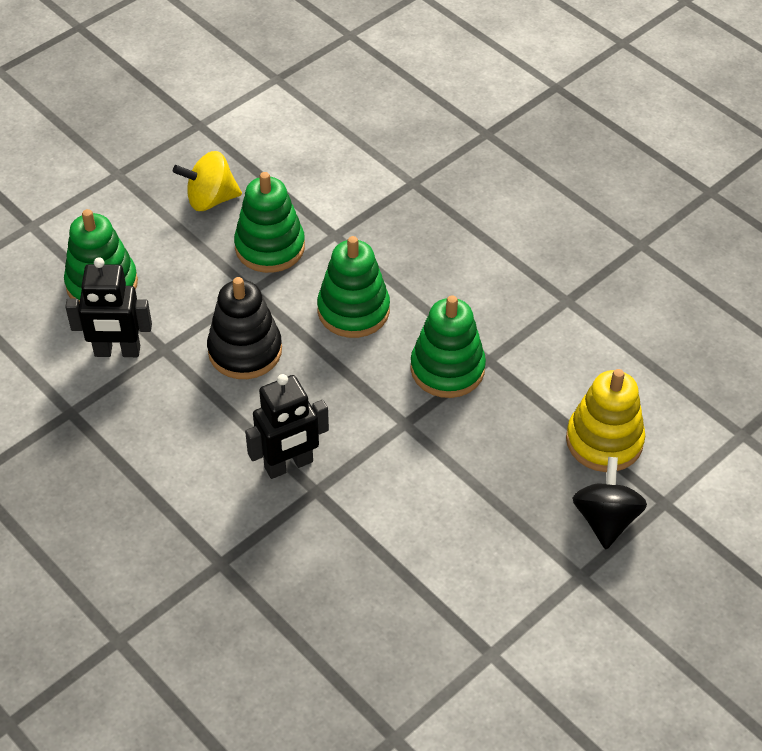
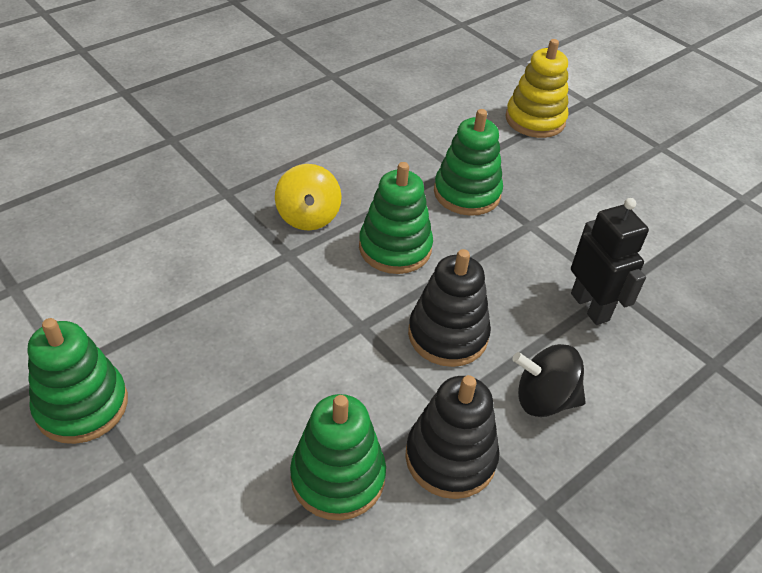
camera: 90 degrees left, 5 degrees down
black robot [65,257,152,357] -> black stacking toy [405,375,500,499]
yellow spinning top [173,151,242,211] -> yellow spinning top moved to [275,164,342,231]
green stacking toy [234,172,305,273] -> green stacking toy moved to [28,318,128,444]
black spinning top [572,457,647,549] -> black spinning top moved to [513,344,586,417]

